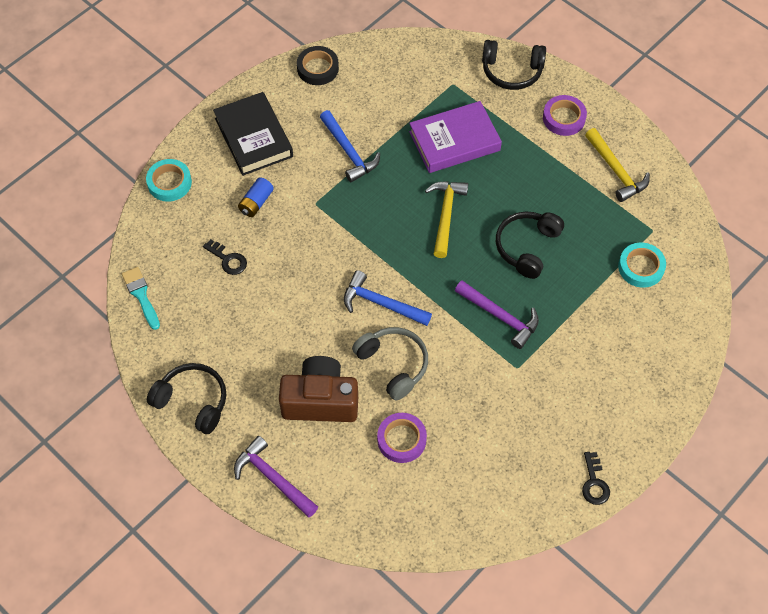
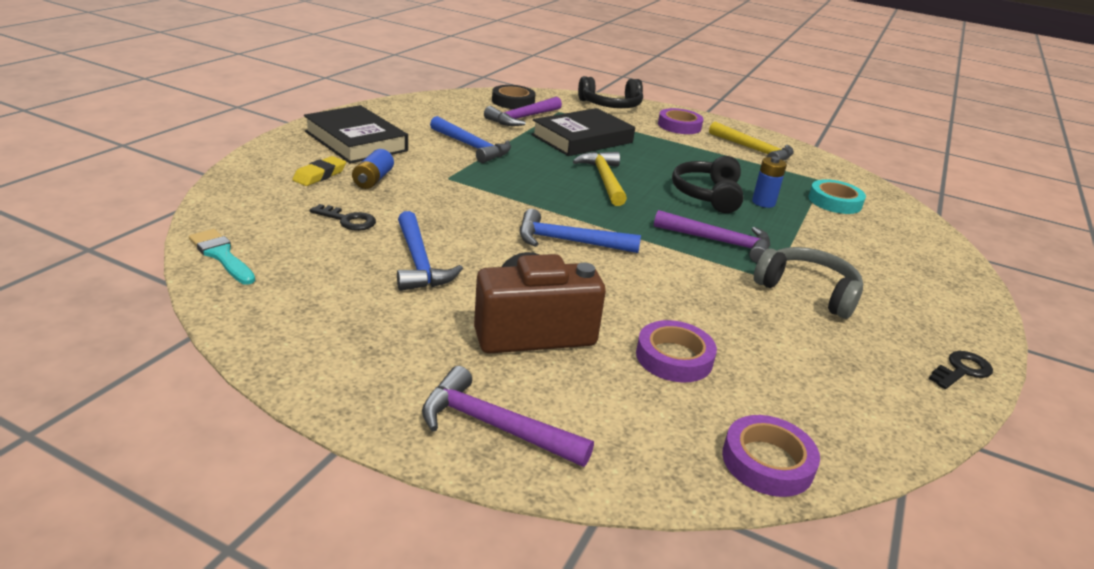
camera: 20 degrees left, 30 degrees down
turquoise tape [146,159,192,202] -> none
black headphones [147,363,226,434] -> none
black tape [297,46,339,85] -> black tape moved to [492,85,536,109]
grey headphones [352,327,428,400] -> grey headphones moved to [754,247,863,319]
purple book [409,101,502,173] -> black book [531,108,635,156]
black key [582,452,610,505] -> black key turned 105 degrees counterclockwise [928,351,993,389]
none -> yellow eraser [292,156,346,186]
none -> blue hammer [397,211,463,291]
none -> purple hammer [484,97,562,126]
none -> purple tape [722,415,820,497]
none -> blue battery [752,157,787,208]

